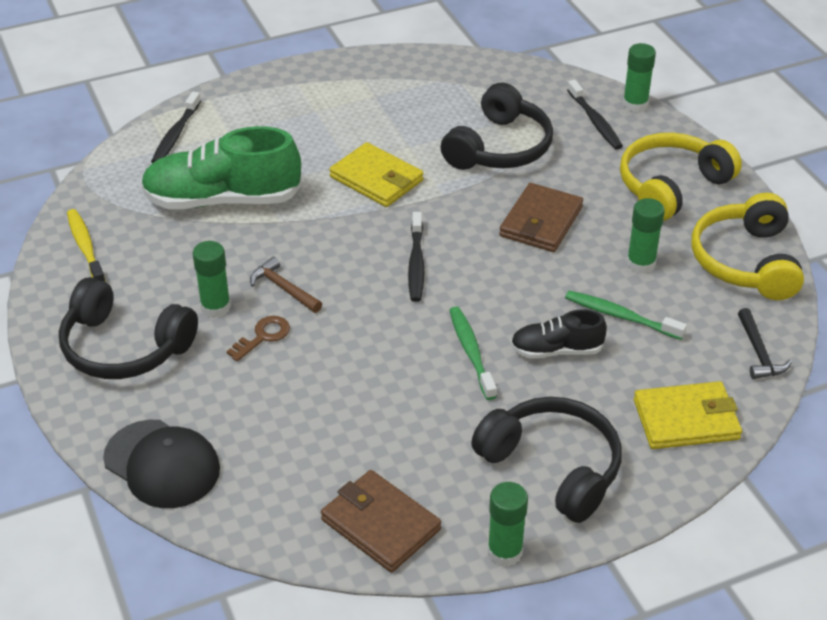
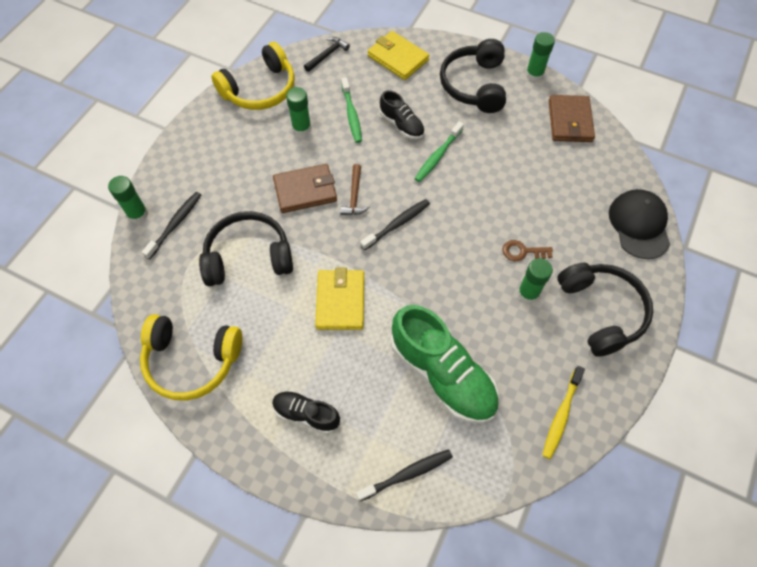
camera: 130 degrees left, 20 degrees up
brown hammer [250,257,322,313] -> brown hammer moved to [340,164,370,215]
yellow headphones [620,133,742,221] -> yellow headphones moved to [140,314,242,401]
none -> black shoe [272,391,340,434]

